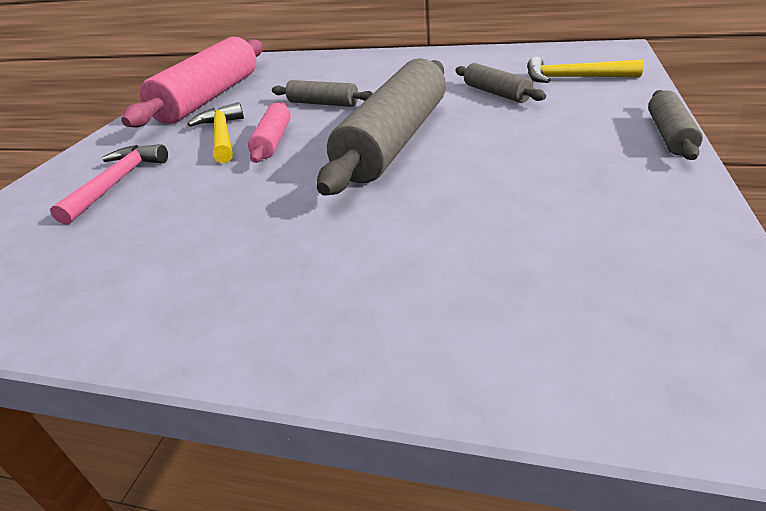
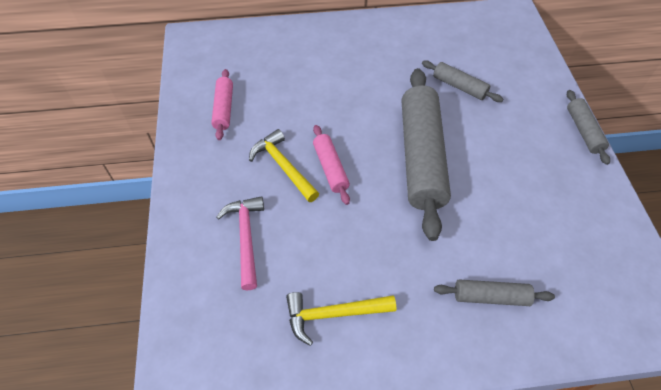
camera: 25 degrees left, 20 degrees up
pink rolling pin [121,36,263,127] -> pink rolling pin [211,69,233,140], size x0.48
grey rolling pin [272,80,373,107] -> grey rolling pin moved to [434,279,555,306]
yellow hammer [527,57,644,83] -> yellow hammer moved to [286,292,396,346]

